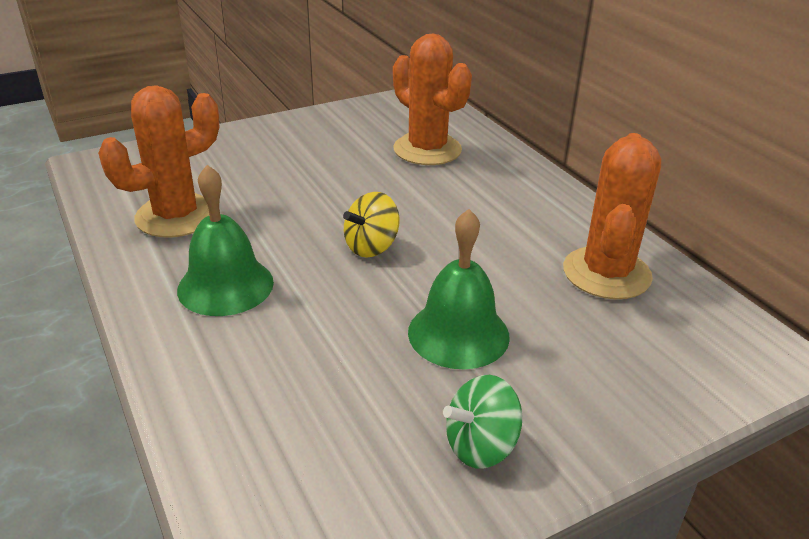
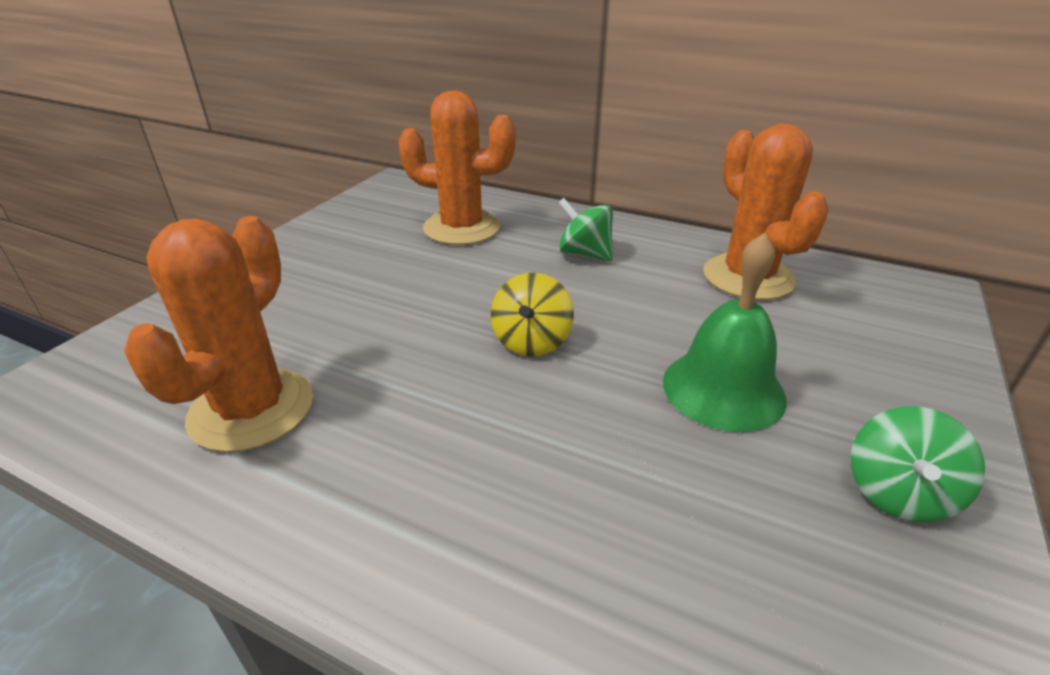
camera: 35 degrees left, 0 degrees up
green bell [177,165,274,316] -> none
none -> green spinning top [558,198,613,262]

